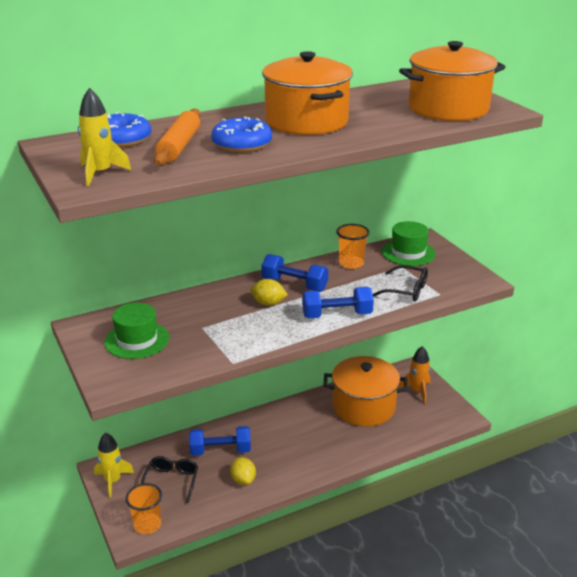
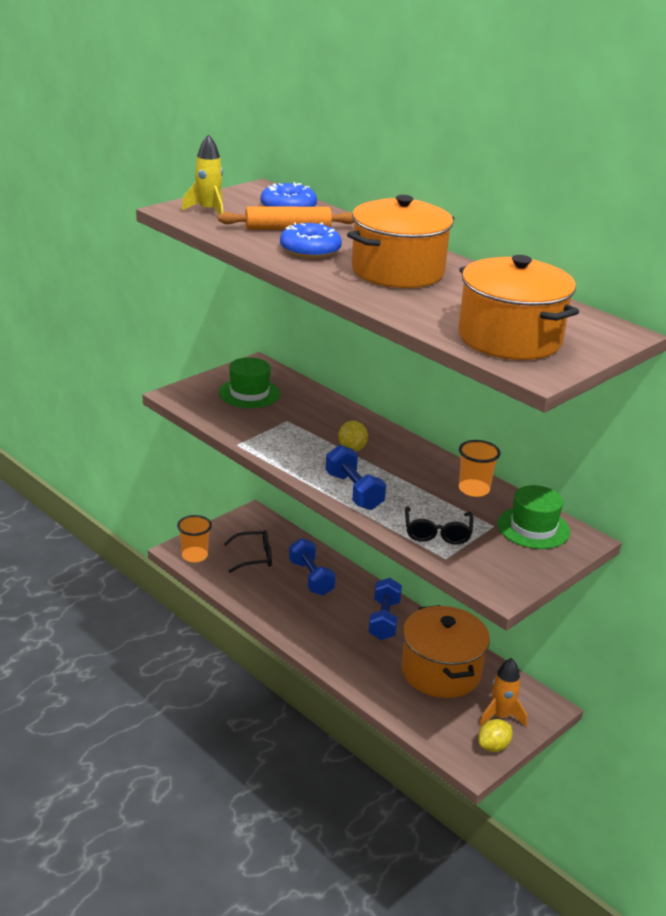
camera: 70 degrees right, 0 degrees up
yellow rocket [94,432,134,498] -> none
yellow lemon [230,457,256,485] -> yellow lemon moved to [478,719,513,752]
blue dumbbell [261,254,328,292] -> blue dumbbell moved to [368,578,402,640]

